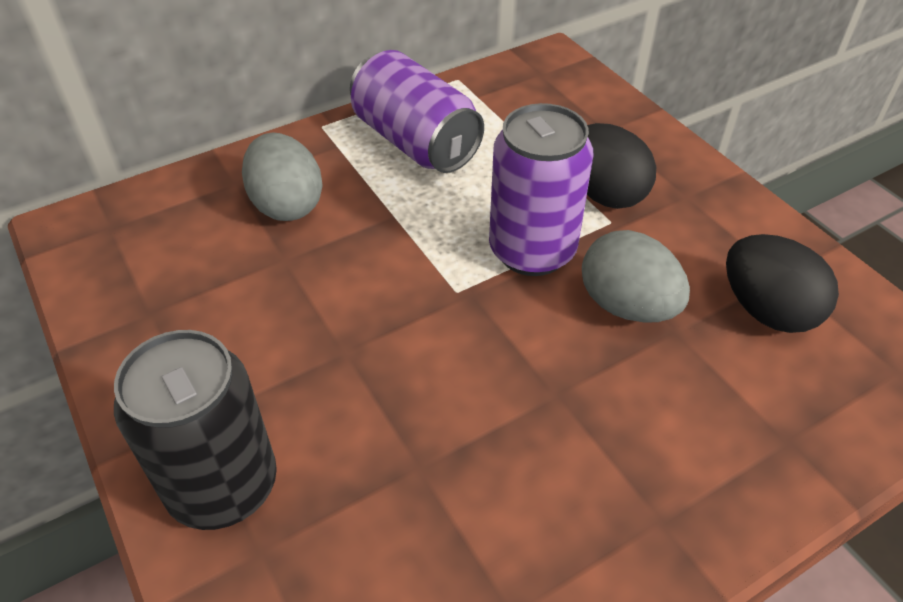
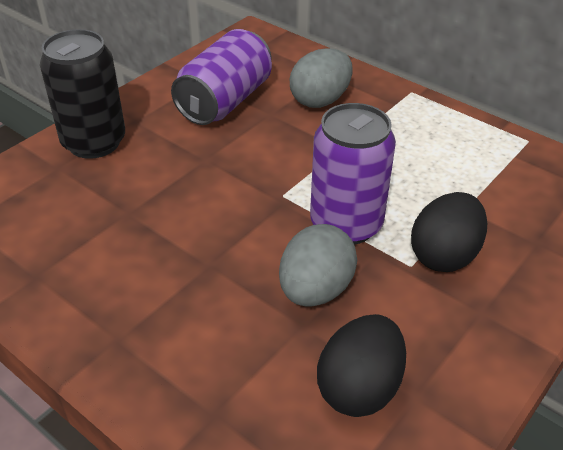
camera: 70 degrees right, 5 degrees down
purple can [350,50,484,173] -> purple can moved to [171,29,272,125]

